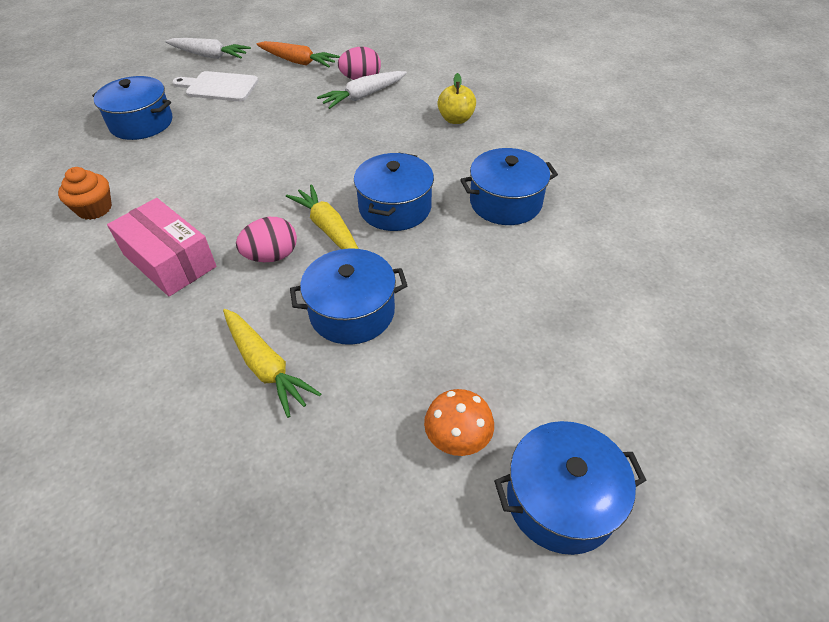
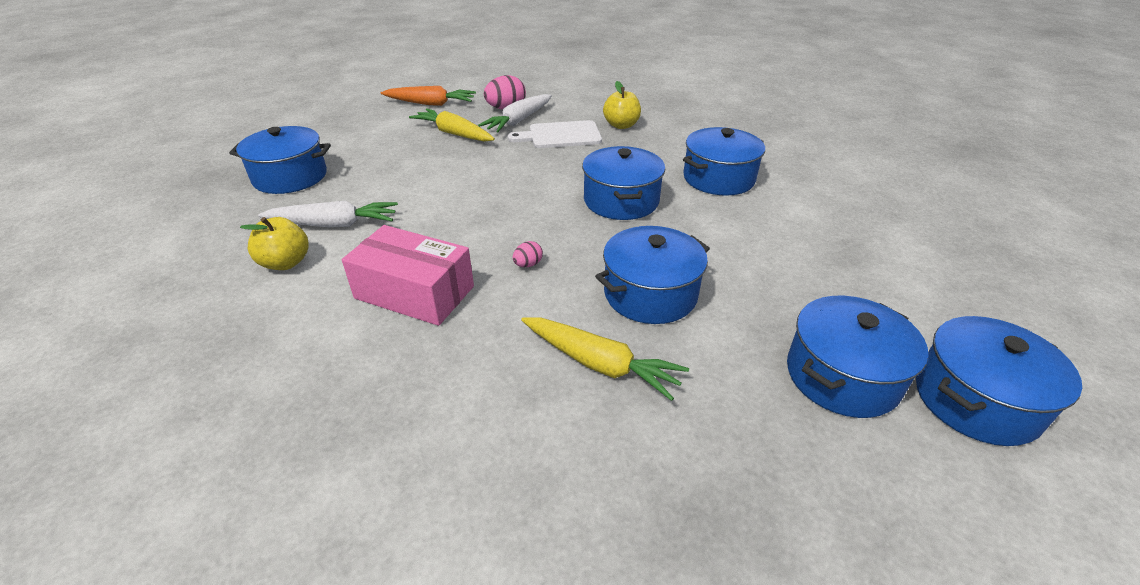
camera: 20 degrees left, 10 degrees down
orange cupcake [58,167,112,220] -> yellow apple [240,217,309,270]
white carrot [165,38,251,59] -> white carrot moved to [258,201,398,227]
white cutting board [172,71,258,101] -> white cutting board moved to [507,120,602,148]
pink egg [236,217,297,262] -> pink egg [513,241,543,267], size x0.51
yellow carrot [286,184,359,249] -> yellow carrot moved to [409,108,495,142]
orange mushroom [424,389,494,456] -> blue pot [787,296,928,418]

